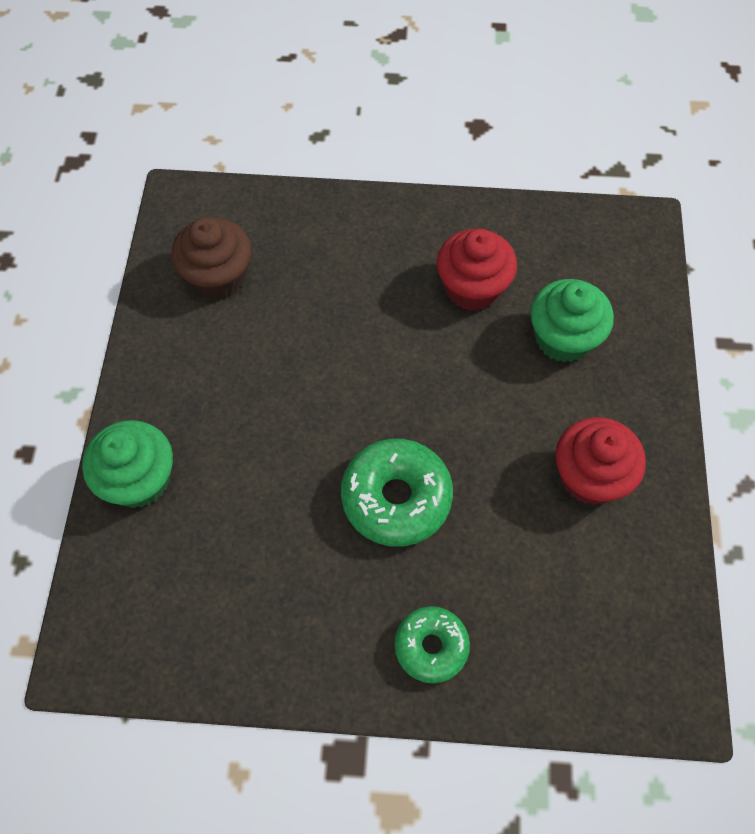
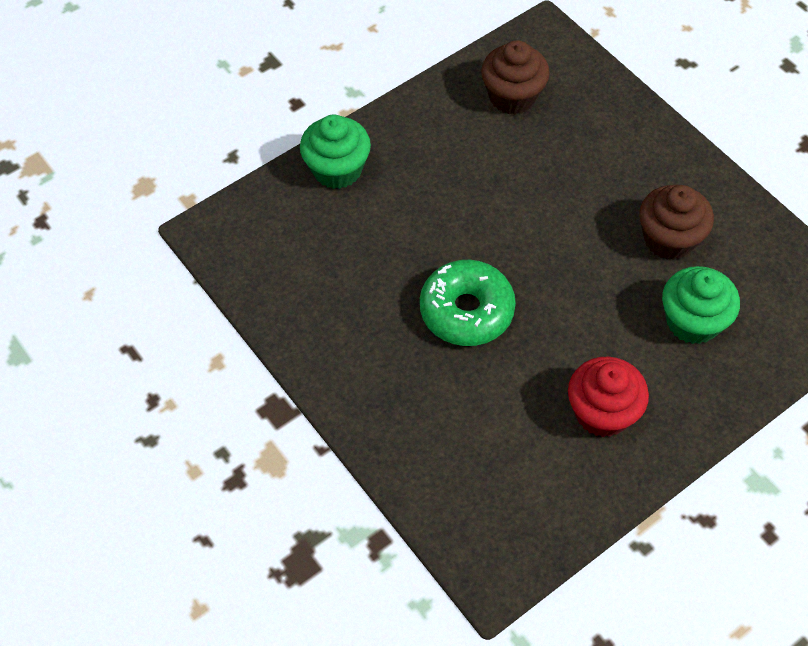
camera: 50 degrees right, 5 degrees down
green donut [394,606,470,683] -> none
red cupcake [437,229,517,311] -> brown cupcake [639,185,714,260]

